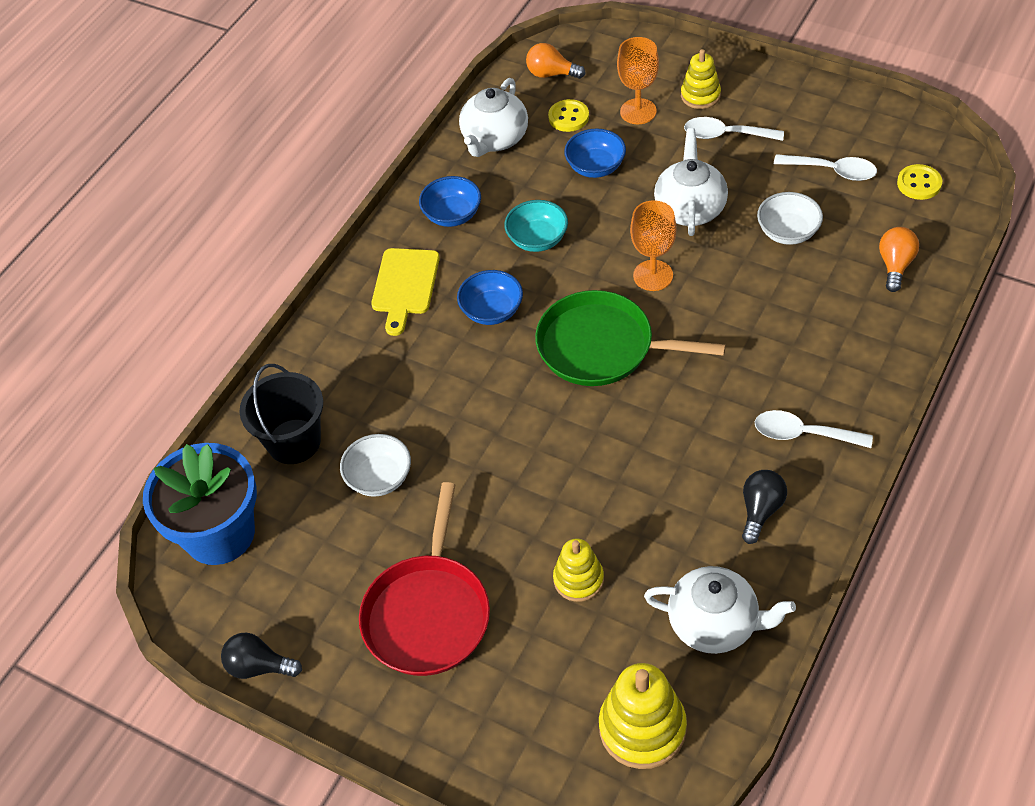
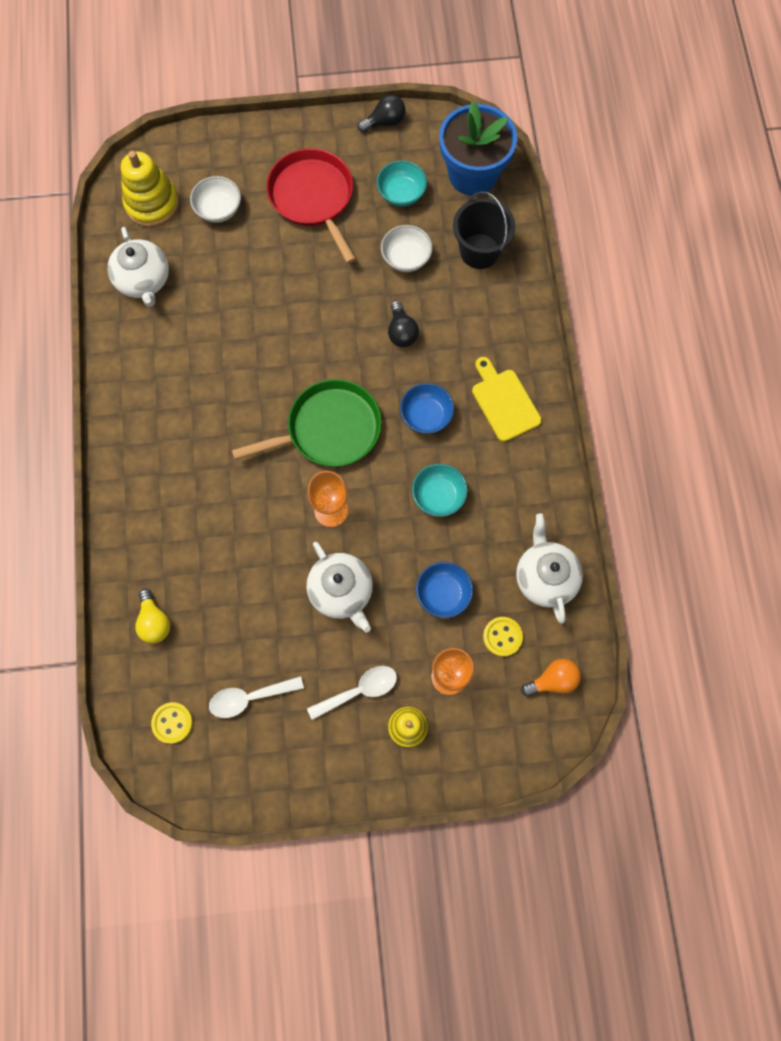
camera: 140 degrees right, 20 degrees up
blue bowl [419,176,481,227] -> none
yellow stacking toy [553,538,604,602] -> none
white teapot [644,566,796,654] -> white teapot turned 90 degrees counterclockwise [107,227,169,307]
black light bulb [742,470,787,544] -> black light bulb moved to [388,301,419,347]
white spoon [755,410,873,448] -> none
white bowl [757,192,823,245] -> white bowl moved to [190,176,241,223]
orange light bulb [879,227,919,292] -> yellow light bulb [135,589,170,644]
none -> turquoise bowl [377,160,427,207]

